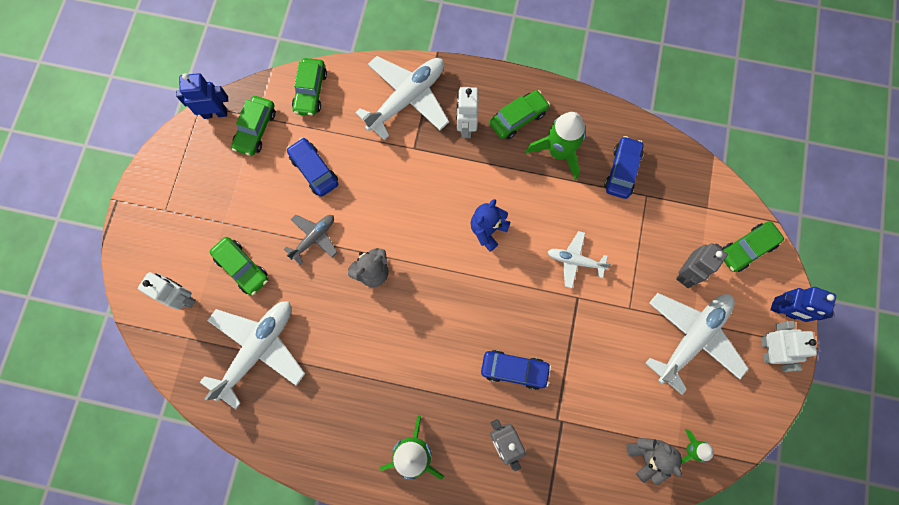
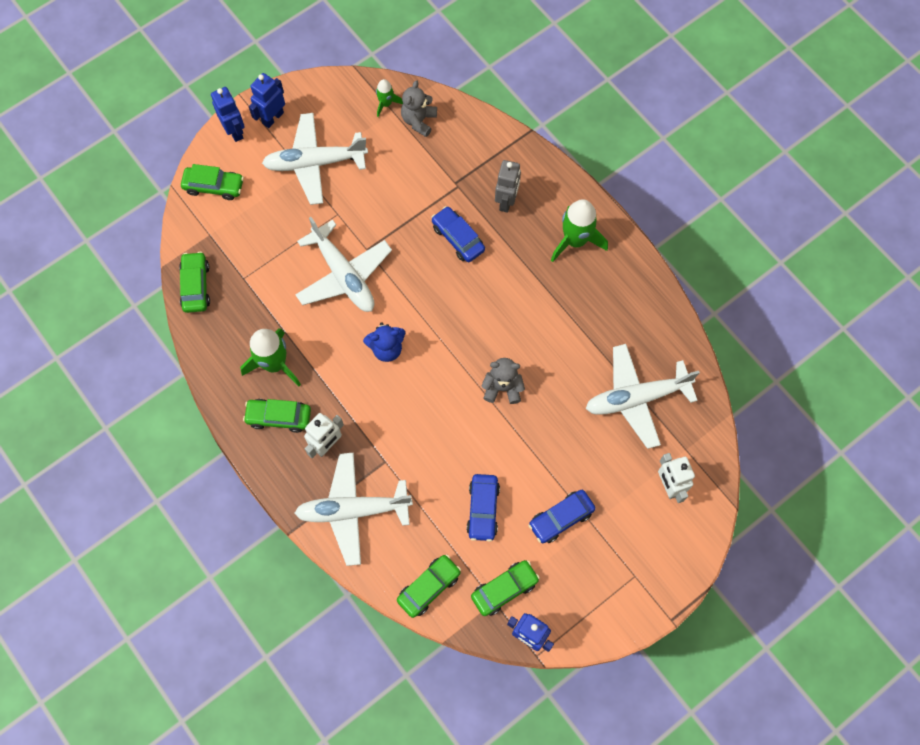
camera: 140 degrees left, 5 degrees down
green car [210,237,268,295] -> green car moved to [179,252,210,313]
grey plane [284,214,337,265] -> none
white plane [548,231,611,288] -> white plane [295,217,392,312], size x1.85
blue car [604,136,643,199] -> blue car moved to [528,490,596,543]
grey robot [676,243,728,288] -> none
white robot [761,321,817,372] -> blue robot [249,73,285,128]

